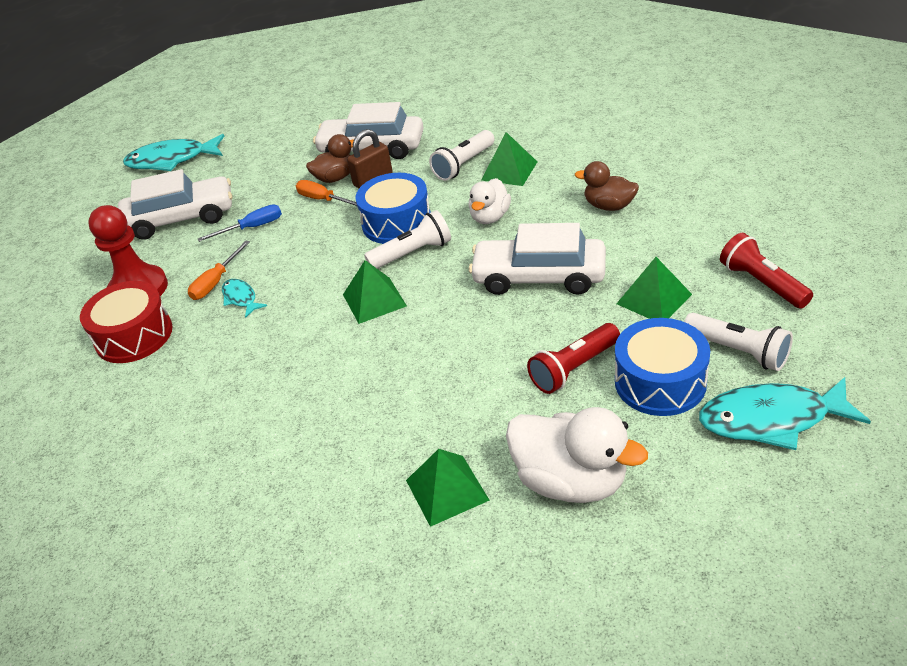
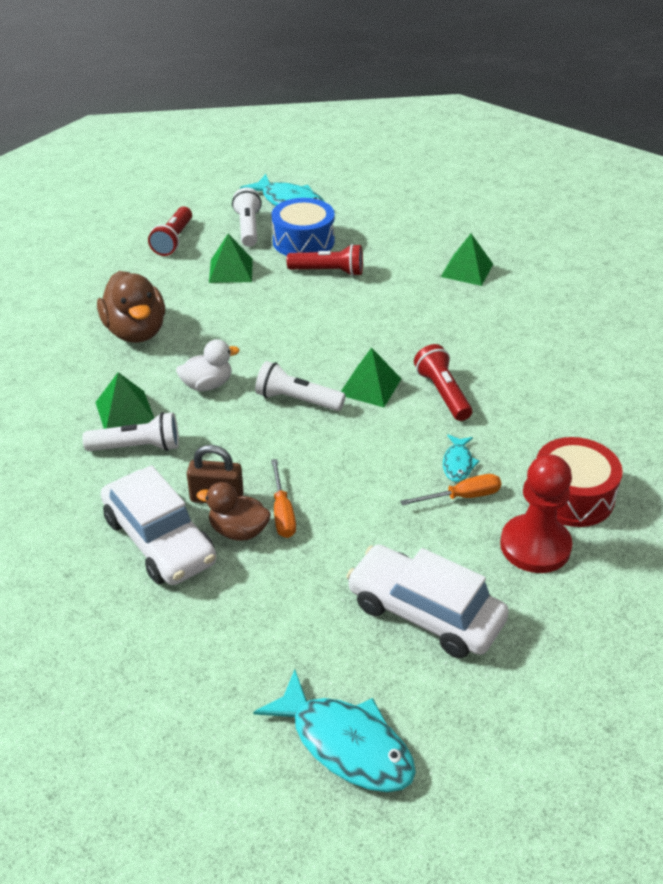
camera: 140 degrees left, 0 degrees up
blue screwdriver [198,204,282,242] -> none
blue drum [355,173,431,244] -> none
white car [469,223,606,295] -> none
white duck [506,407,648,503] -> none
brown duck [575,161,639,211] -> brown duck [97,271,165,343], size x1.64
none -> red flashlight [414,344,472,421]

